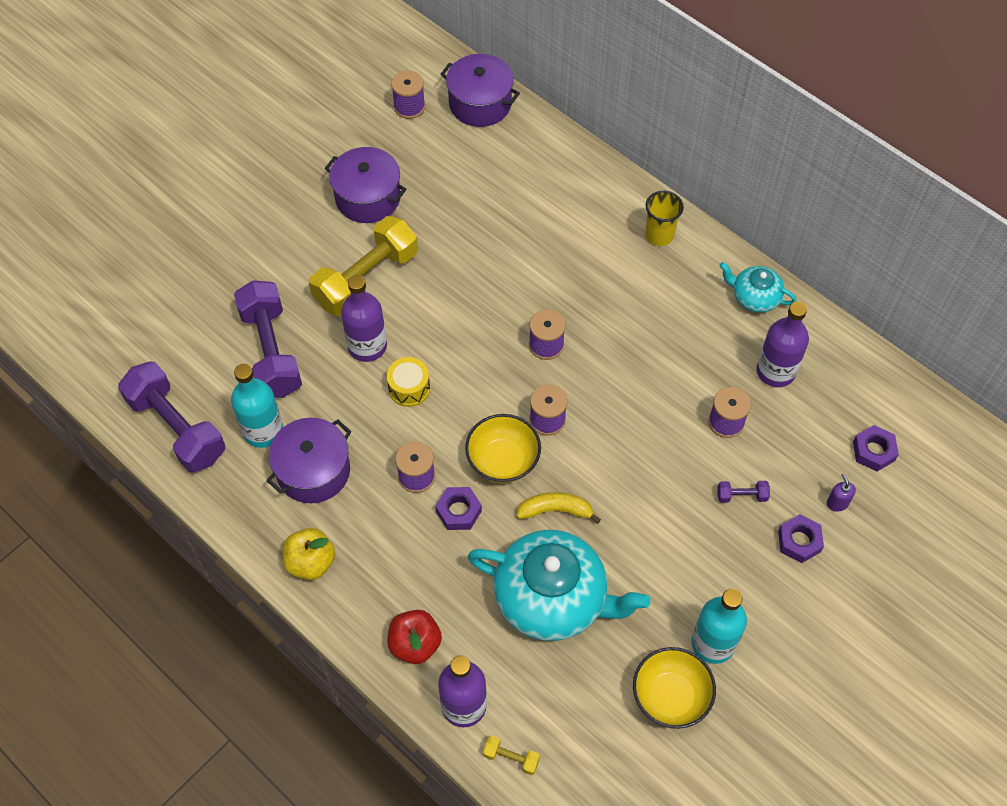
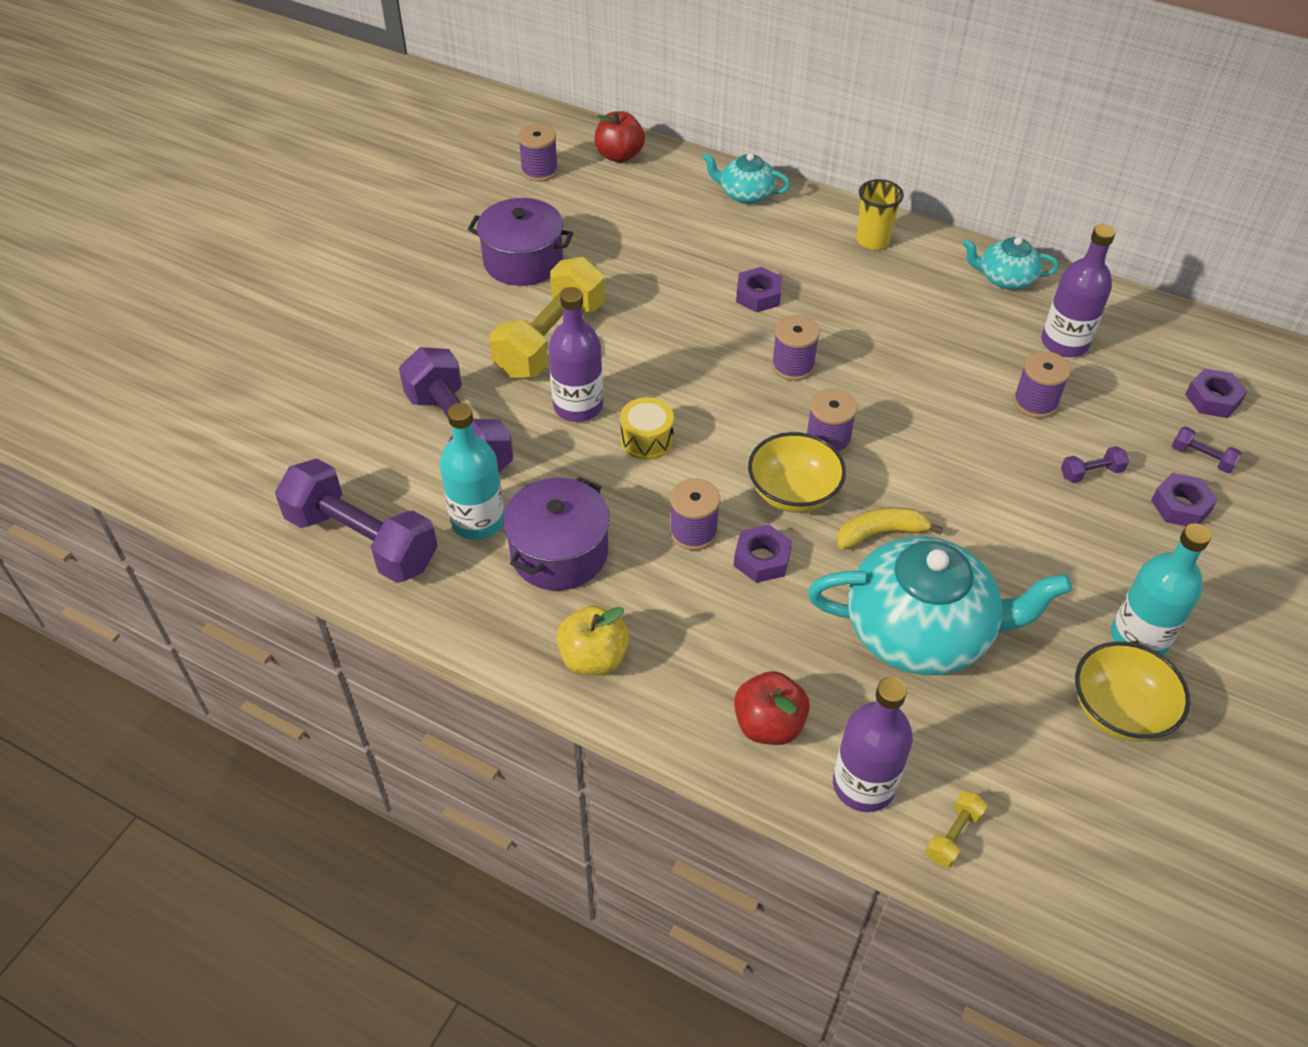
camera: 15 degrees left, 10 degrees down
purple pot [441,54,520,127] -> red apple [594,111,645,163]
yellow dumbbell [483,735,540,775] -> yellow dumbbell turned 60 degrees counterclockwise [926,790,987,868]
purple soap dispenser [827,473,856,512] -> purple dumbbell [1172,426,1242,473]
none -> turquoise teapot [702,153,791,204]
none -> purple nut [736,267,782,312]

